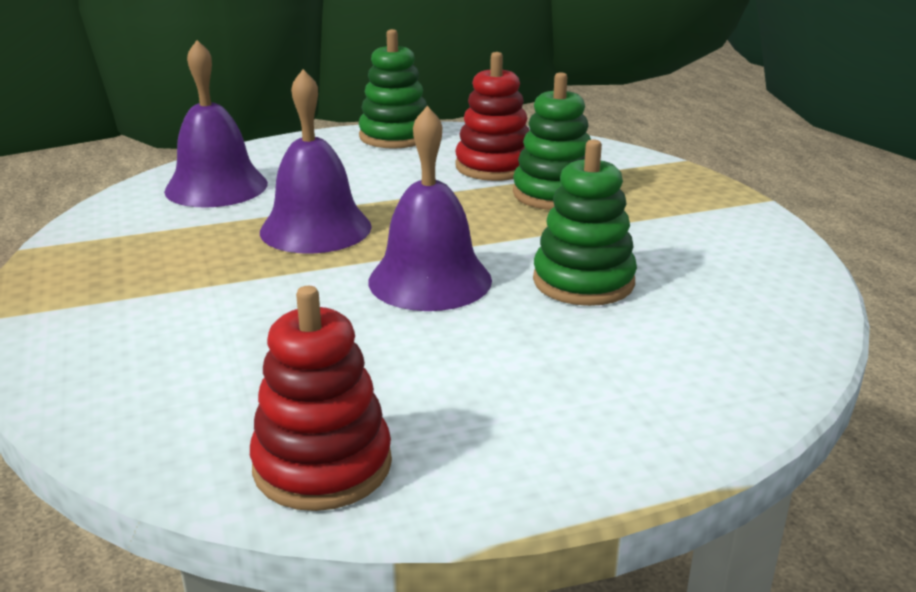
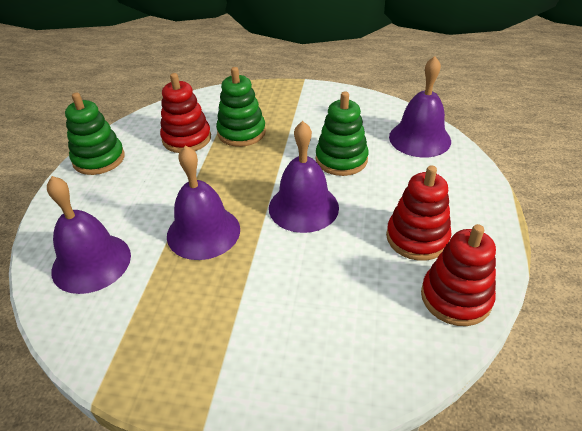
camera: 60 degrees left, 15 degrees up
none -> red stacking toy [386,165,452,261]
none -> purple bell [389,56,451,158]

